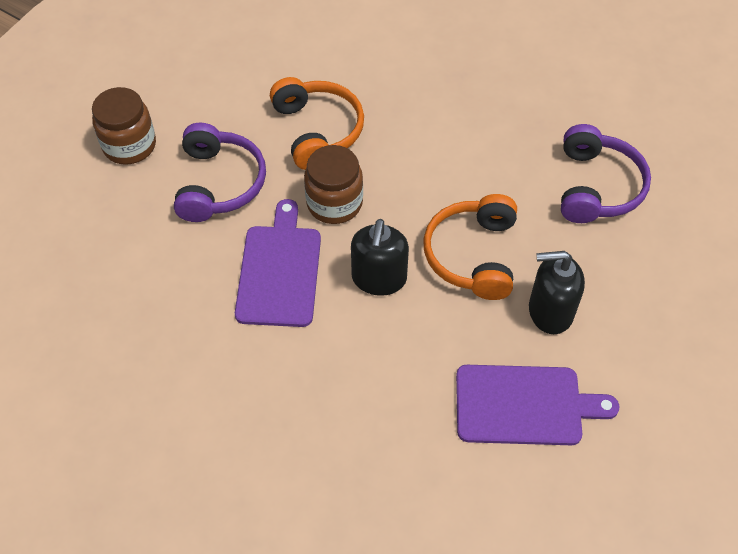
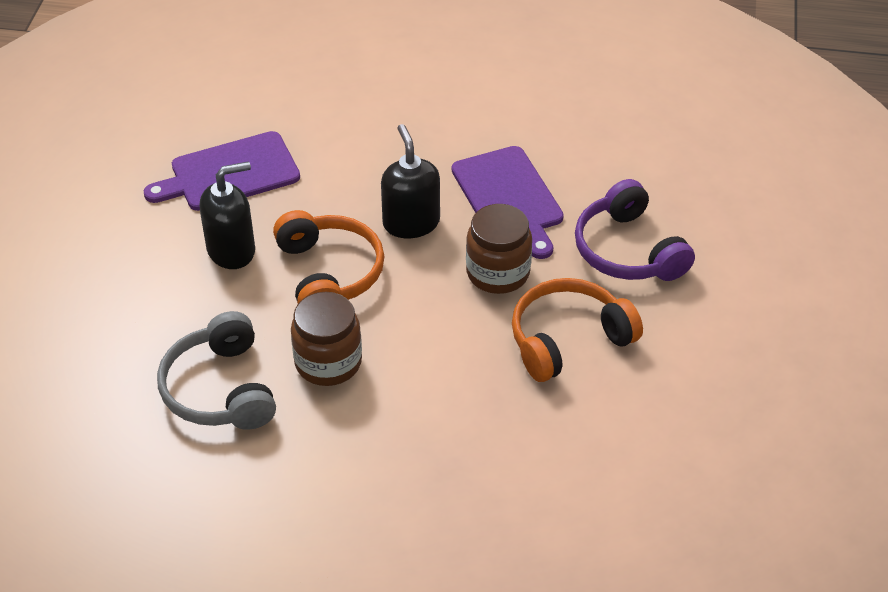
camera: 155 degrees right, 10 degrees down
brown jar [92,87,156,165] -> brown jar moved to [291,292,362,386]
orange headphones [270,77,364,170] -> orange headphones turned 105 degrees clockwise [512,278,643,382]
purple headphones [561,124,651,223] -> grey headphones [157,311,276,430]

